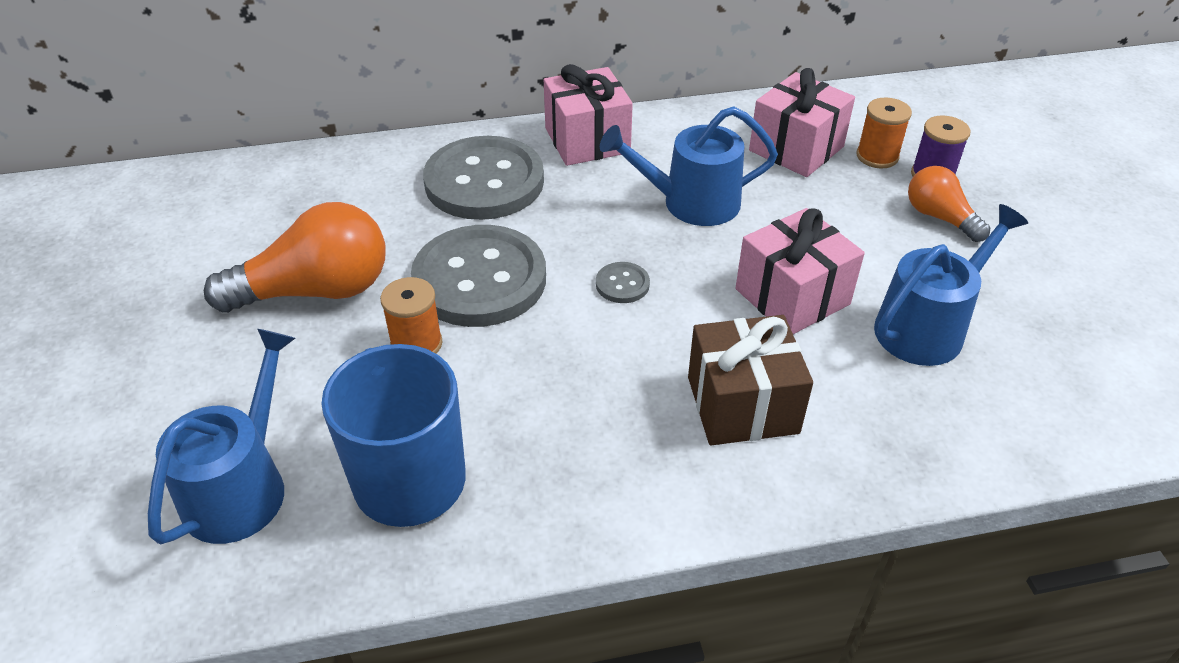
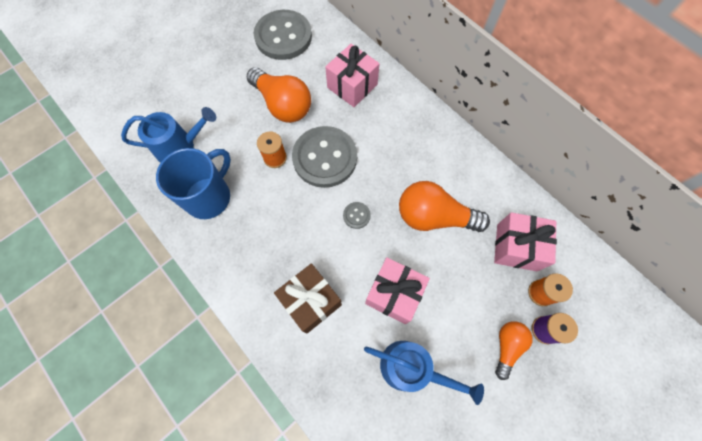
camera: 60 degrees right, 25 degrees up
grey button [423,136,544,220] -> grey button moved to [254,10,312,60]
pink gift [544,64,633,166] -> pink gift moved to [325,44,380,107]
blue watering can [600,107,778,226] -> orange light bulb [399,181,490,232]

